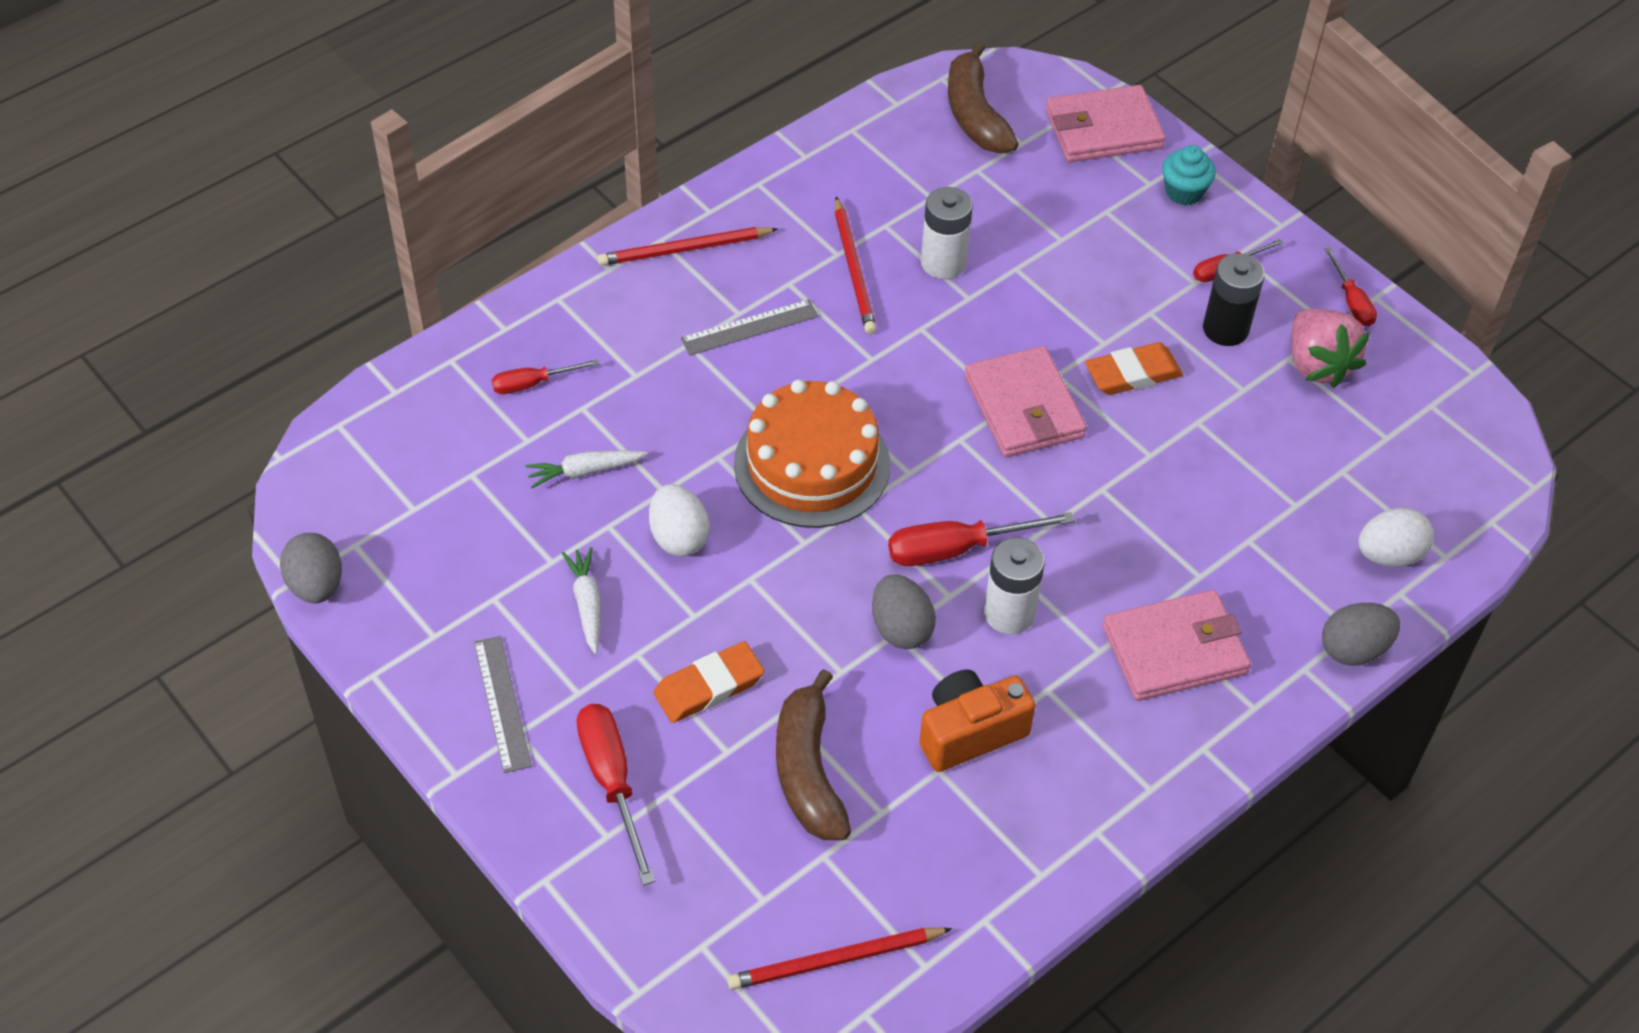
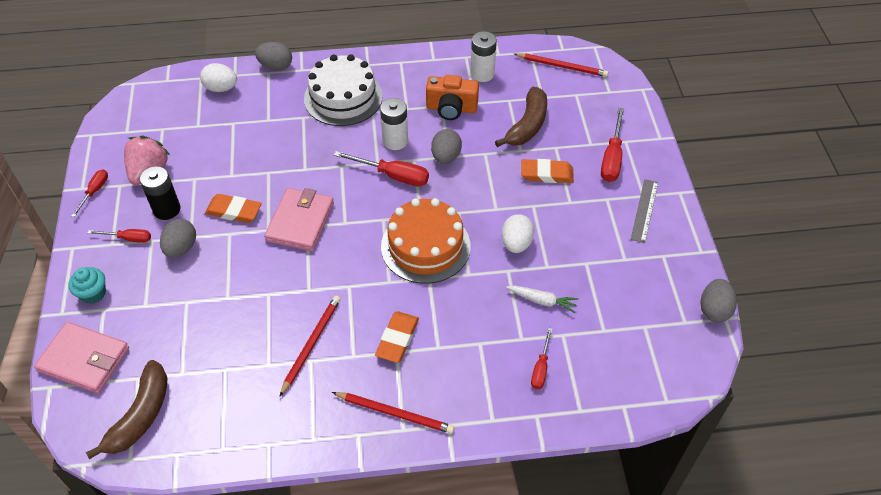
camera: 145 degrees left, 0 degrees up
red screwdriver [492,359,599,394] -> red screwdriver turned 90 degrees clockwise [531,328,552,389]
white carrot [562,547,601,654] -> none
grey ruler [681,299,818,356] -> orange eraser [375,311,419,363]
white battery [921,187,973,279] -> white battery moved to [471,31,497,82]
pink wallet [1102,590,1251,701] -> white cake [304,54,383,126]
none -> grey egg [160,219,196,258]

